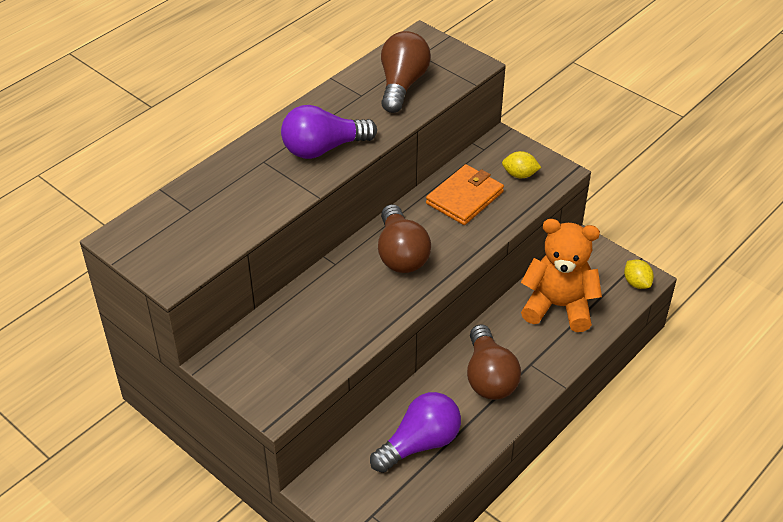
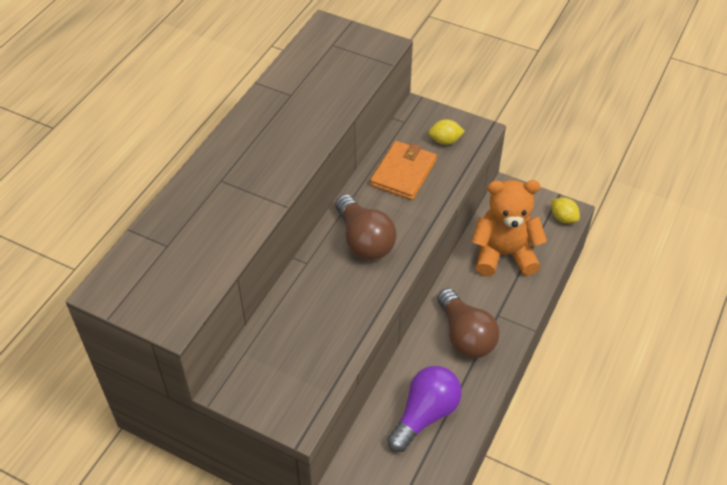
camera: 15 degrees left, 5 degrees up
purple light bulb [281,105,377,159] -> none
brown light bulb [381,31,431,113] -> none

